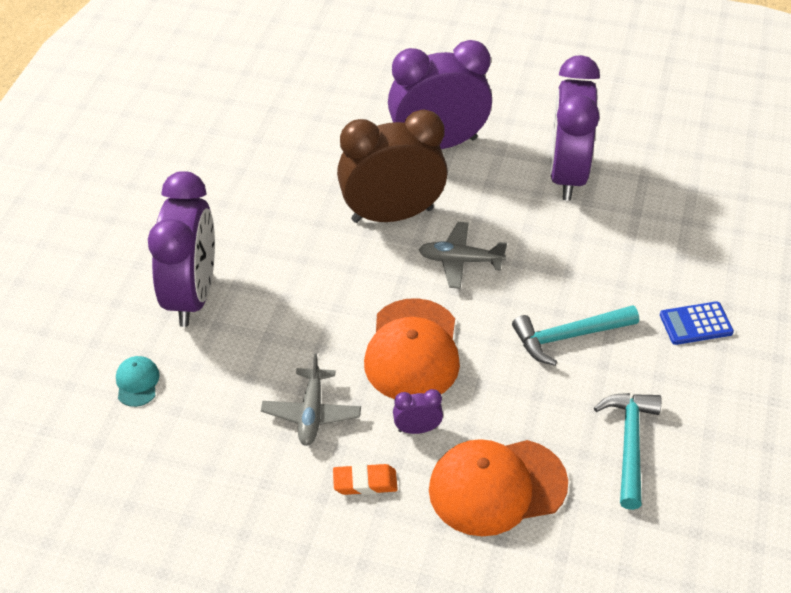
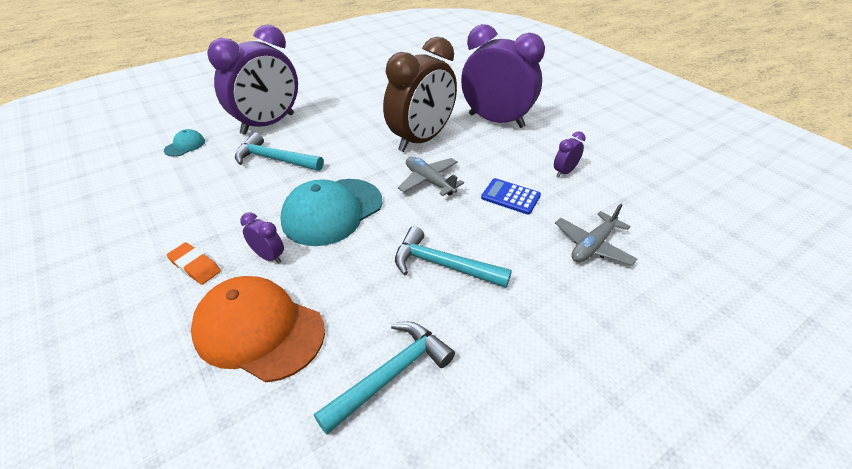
camera: 40 degrees right, 5 degrees down
grey plane [261,353,361,446] -> grey plane moved to [555,204,637,266]
brown clock [337,109,448,223] -> brown clock turned 105 degrees clockwise [383,37,457,152]
orange cap [364,298,460,399] -> turquoise cap [280,179,382,246]
purple clock [550,55,600,201] -> purple clock [554,132,586,178], size x0.40
blue calculator [660,301,734,345] -> blue calculator moved to [481,178,541,215]
none -> turquoise hammer [235,132,323,171]

